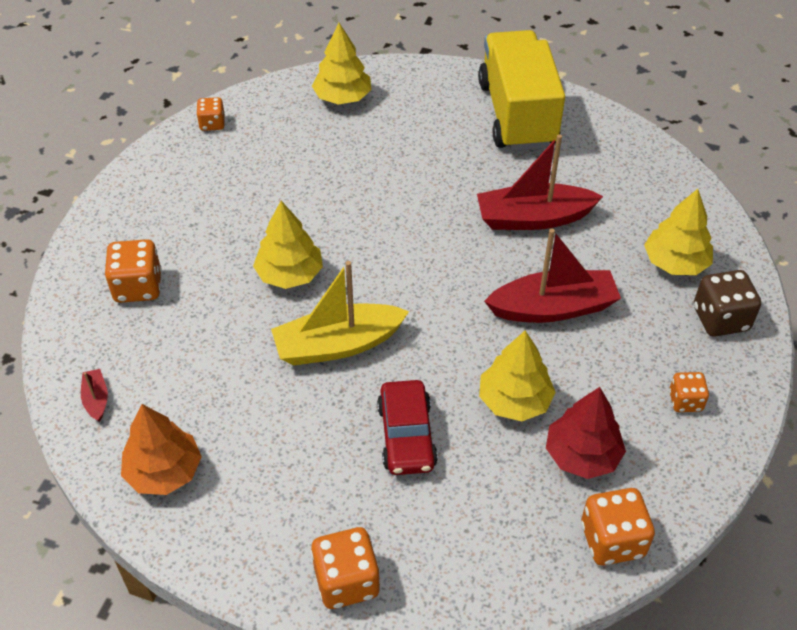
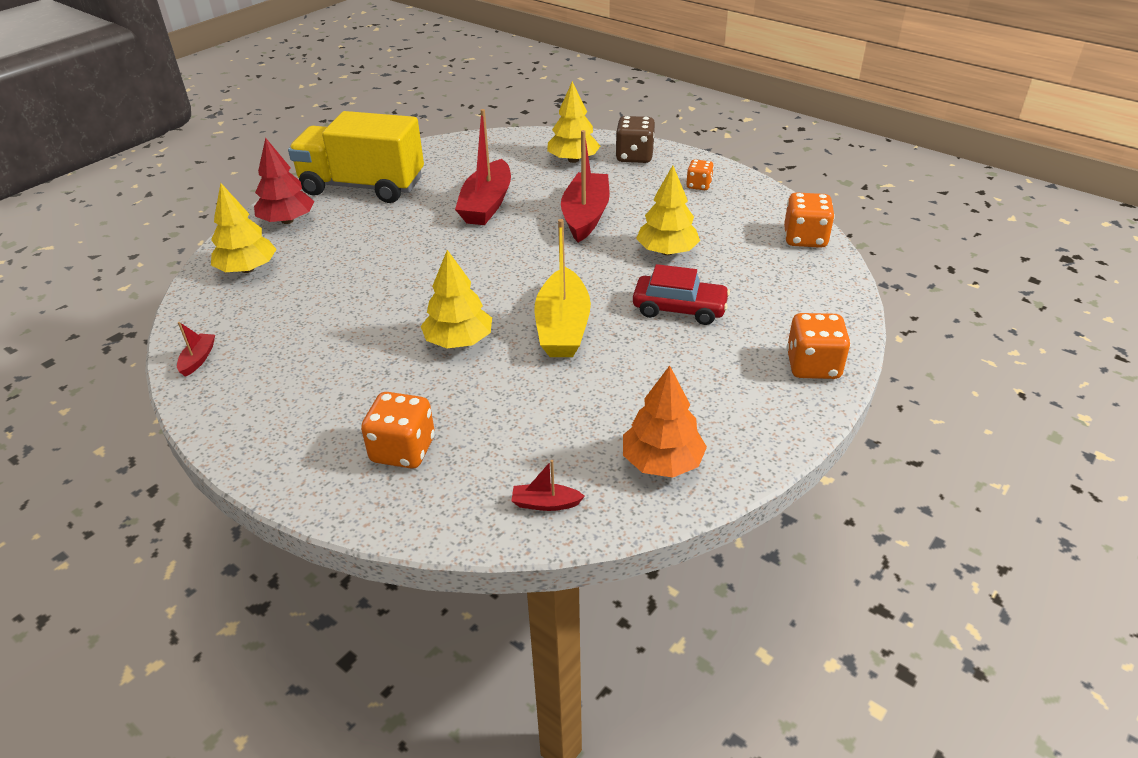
camera: 70 degrees left, 10 degrees down
orange dice [196,97,225,131] -> red boat [177,322,215,377]
red tree [546,387,626,479] -> red tree moved to [254,138,314,224]

